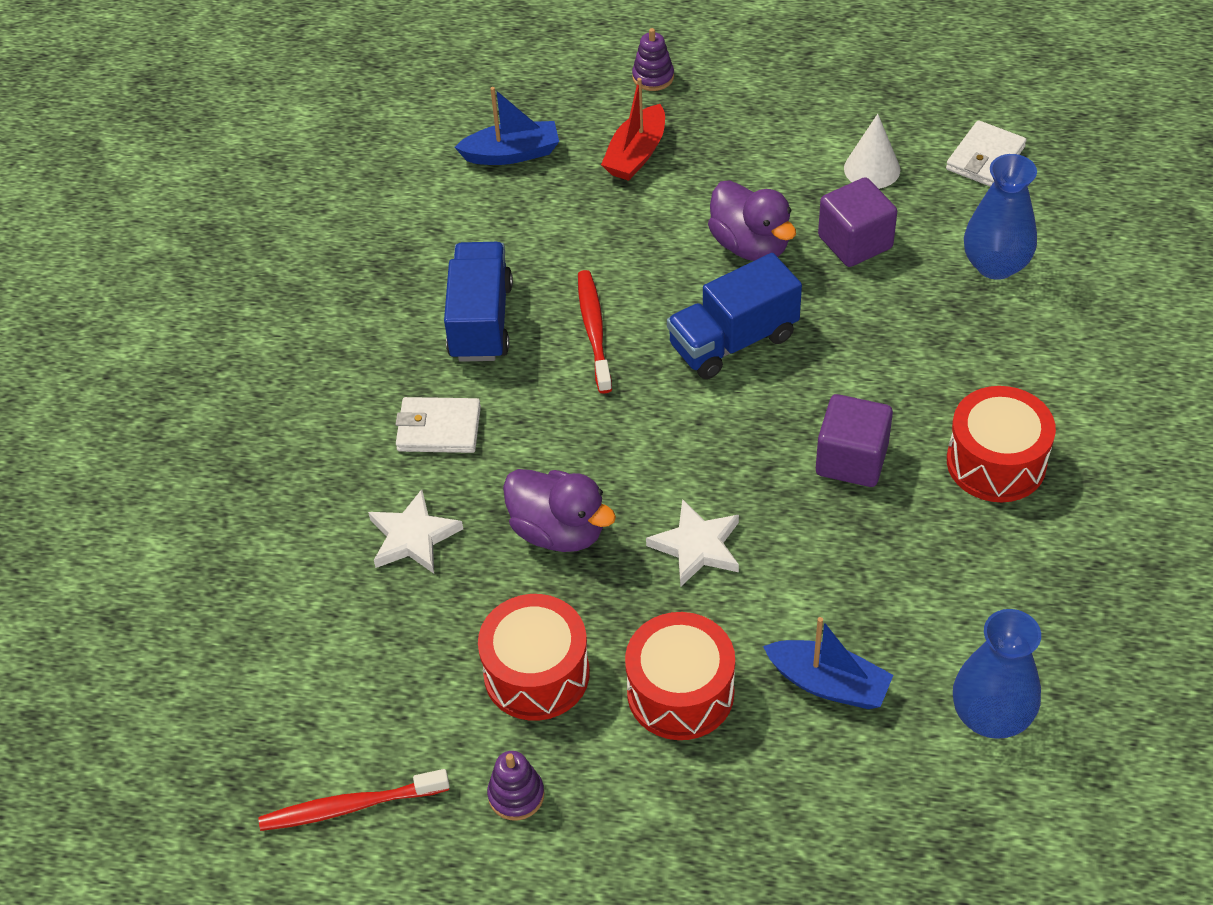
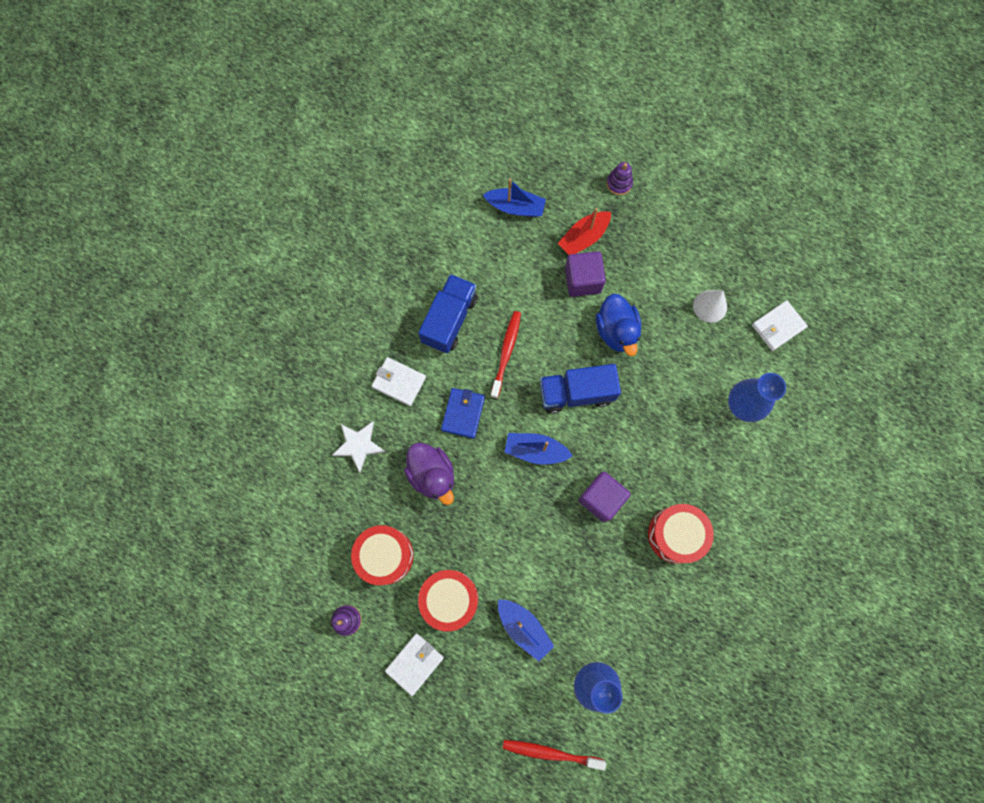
camera: 20 degrees right, 25 degrees up
red toothbrush [258,769,450,831] -> red toothbrush moved to [503,740,606,770]
white star [646,499,739,587] -> none
purple duck [708,180,796,261] -> blue duck [596,294,641,356]
purple cube [818,177,897,267] -> purple cube moved to [565,251,606,297]
none -> white wallet [385,633,444,696]
none -> blue wallet [441,388,485,439]
none -> blue boat [504,433,573,465]

